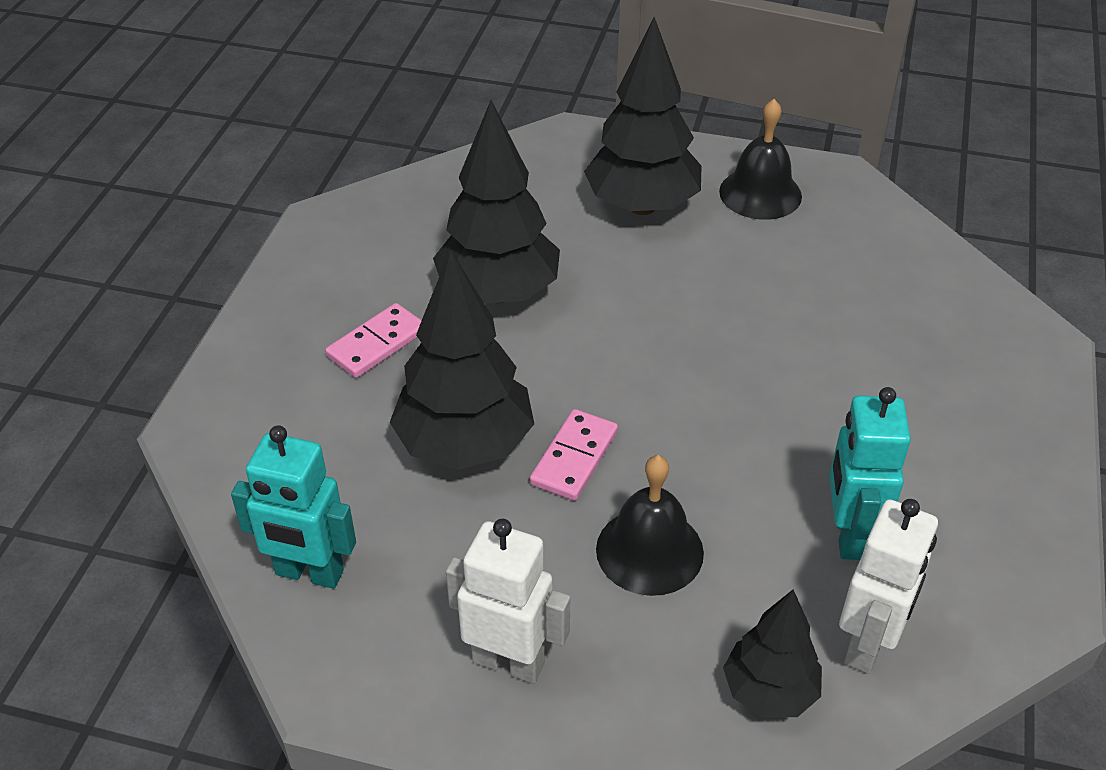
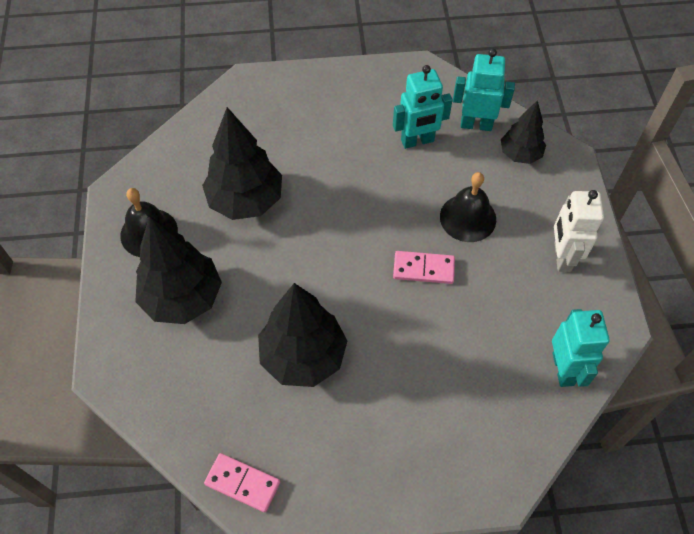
camera: 110 degrees left, 15 degrees up
pink domino [325,303,422,378] -> pink domino moved to [204,453,280,513]
black tree [390,250,534,470] -> black tree moved to [202,107,282,220]
white robot [839,499,938,674] -> turquoise robot [453,48,515,131]

